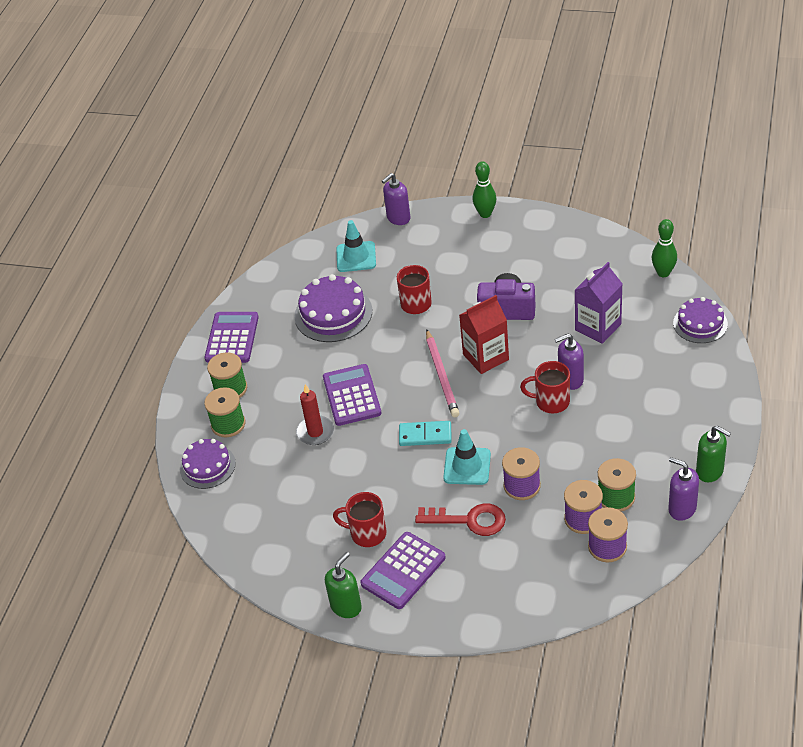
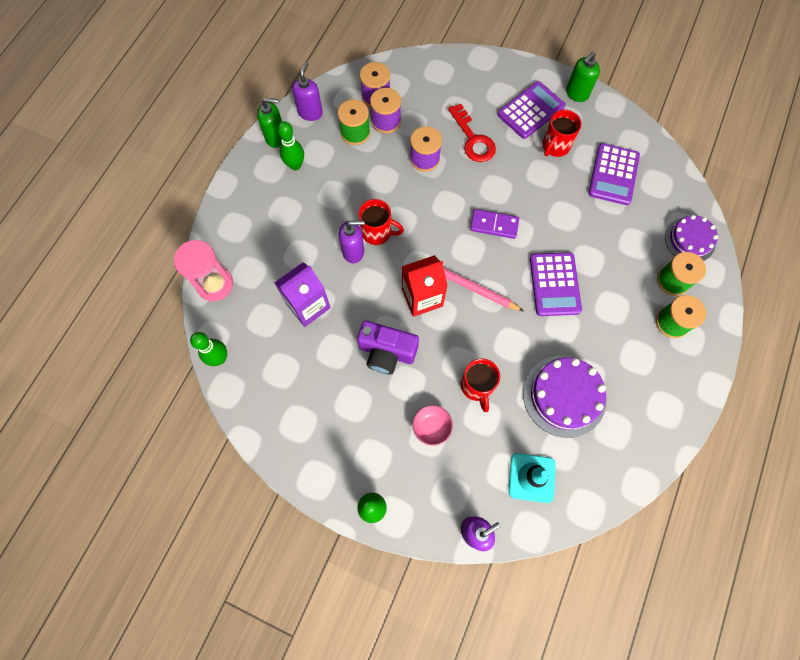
camera: 175 degrees left, 25 degrees up
purple calculator [205,312,259,363] -> purple calculator moved to [588,143,640,205]
red candle [296,384,334,445] -> none
red mug [333,492,387,547] -> red mug turned 105 degrees clockwise [542,110,581,157]
turquoise domino [399,421,452,446] -> purple domino [470,209,519,239]
red key [415,503,506,536] -> red key turned 135 degrees counterclockwise [448,104,496,162]
pink pencil [426,329,459,417] -> pink pencil turned 60 degrees counterclockwise [419,258,523,311]
turquoise traffic cone [443,429,491,485] -> none
purple soap dispenser [668,457,699,521] -> purple soap dispenser turned 120 degrees counterclockwise [292,62,323,121]
purple cake [673,297,728,343] -> pink hourglass [174,240,233,301]
green soap dispenser [696,426,731,482] -> green soap dispenser turned 135 degrees clockwise [257,98,282,148]
none -> green bowling pin [277,121,304,170]
none -> pink bowl [412,405,453,446]

